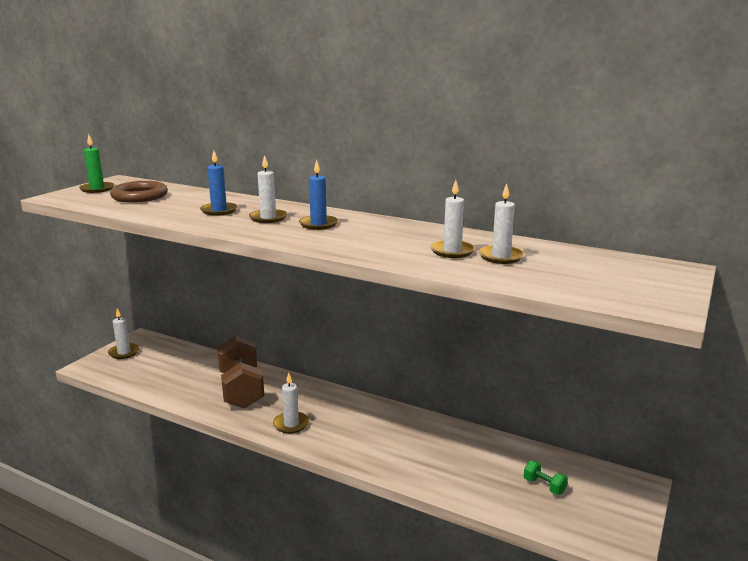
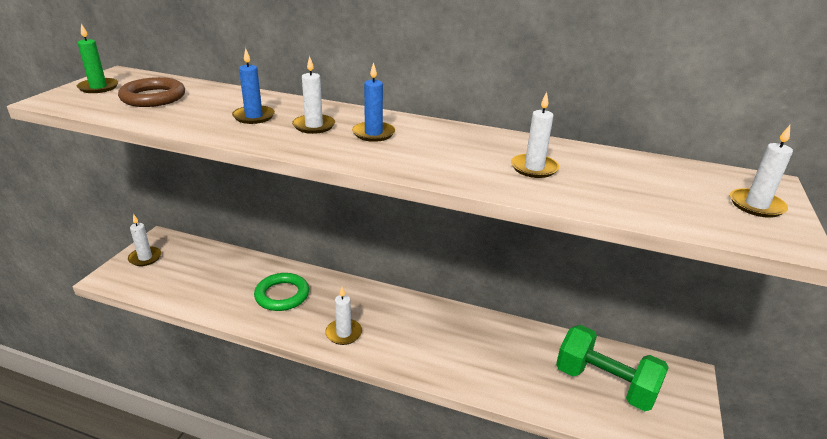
camera: 10 degrees left, 10 degrees up
brown dumbbell [217,335,264,409] -> green ring [254,273,309,311]
white candle [479,184,524,264] -> white candle moved to [730,125,793,218]
green dumbbell [524,461,568,495] -> green dumbbell [556,325,669,411], size x2.49

